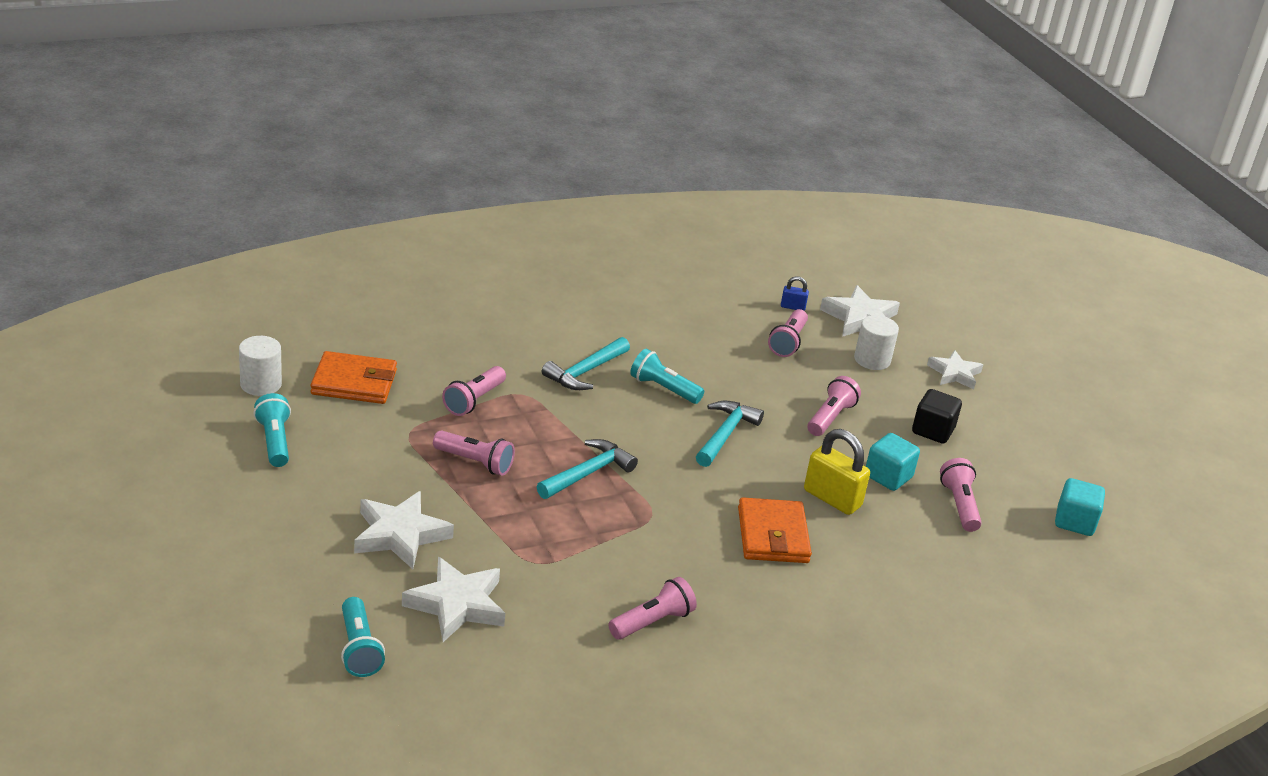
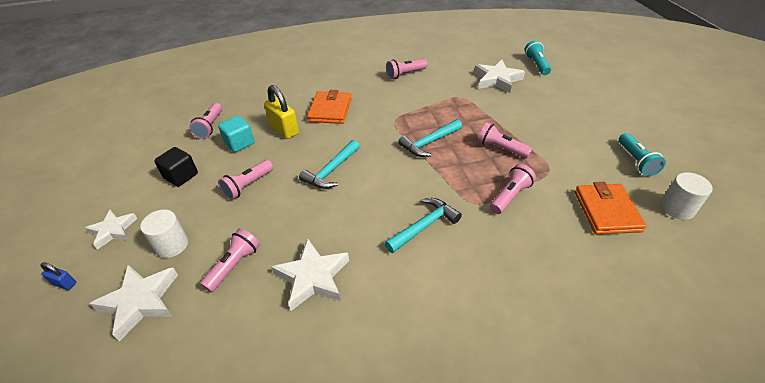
camera: 165 degrees left, 10 degrees up
orange wallet [311,351,397,404] -> orange wallet turned 75 degrees clockwise [575,182,647,234]
white star [354,491,454,569] -> white star moved to [271,239,349,311]
turquoise flashlight [630,349,704,404] -> none
blue padlock [781,276,809,311] -> blue padlock moved to [40,262,76,290]
turquoise cube [1055,478,1105,536] -> none

